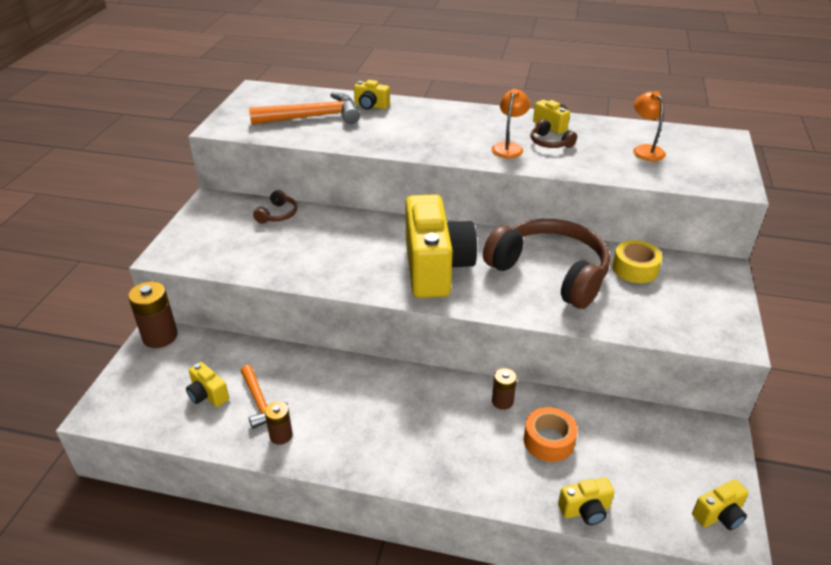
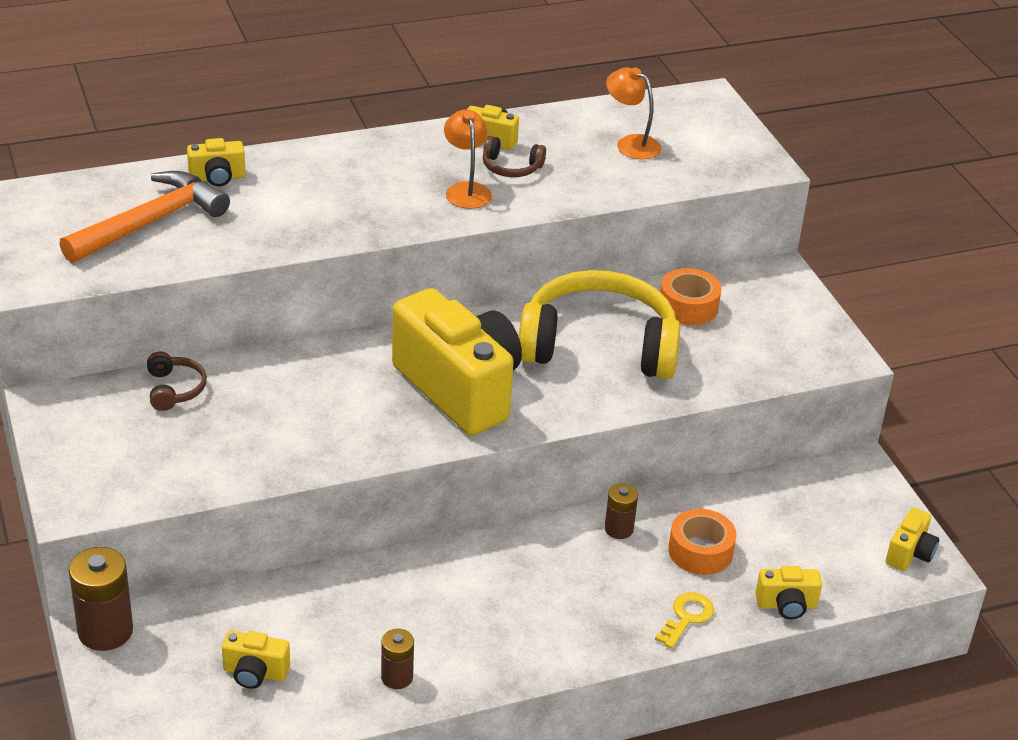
camera: 35 degrees left, 0 degrees up
orange hammer [241,365,288,429] -> none
brown headphones [483,219,610,309] -> yellow headphones [519,270,681,379]
yellow camera [558,477,615,525] -> yellow camera turned 45 degrees clockwise [755,566,822,619]
yellow tape [612,240,662,283] -> orange tape [660,268,722,325]
none -> yellow key [655,592,714,649]

